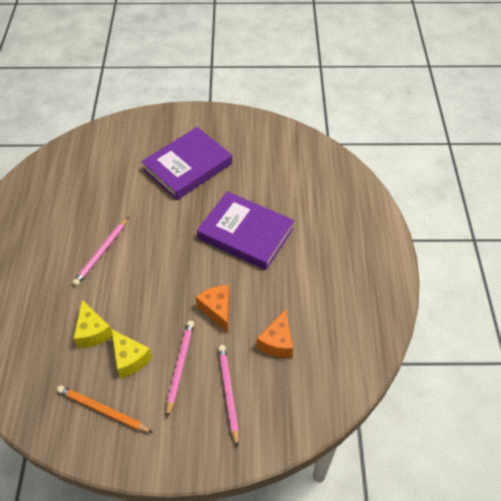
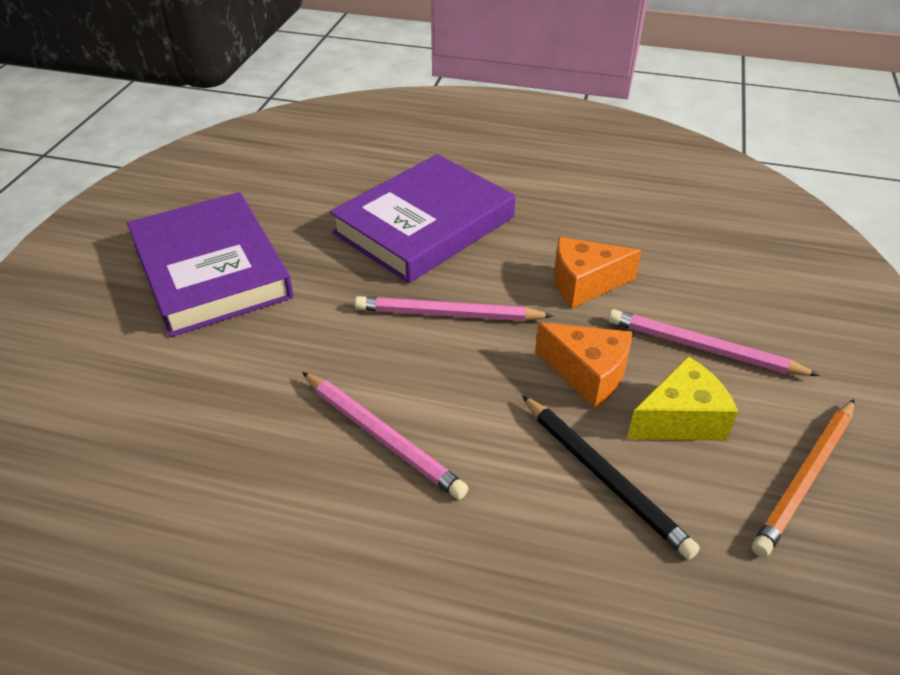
camera: 75 degrees left, 10 degrees down
yellow cheese [73,300,113,348] -> black pencil [522,395,700,560]
pink pencil [218,345,239,448] -> pink pencil moved to [355,296,553,321]
orange cheese [257,309,293,358] -> orange cheese moved to [535,323,632,409]

